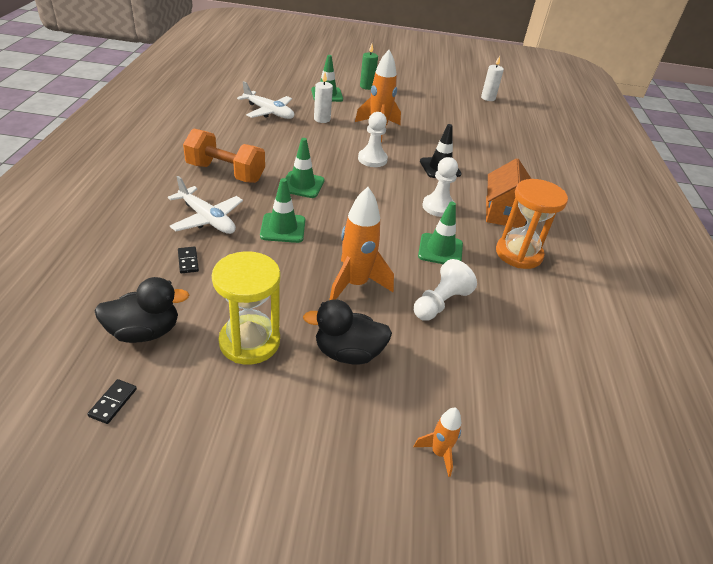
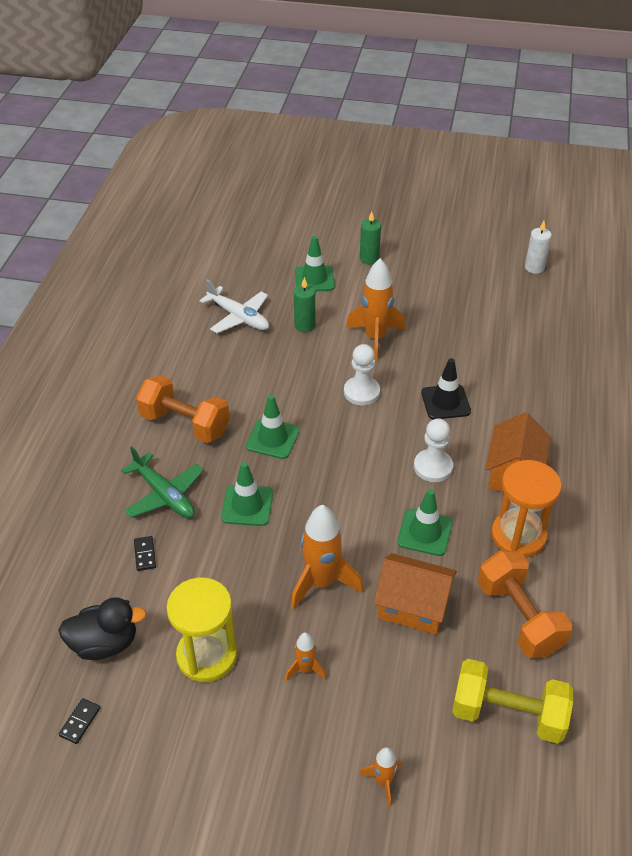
camera: 10 degrees right, 5 degrees up
white plane [168,176,243,234] -> green plane [121,447,203,518]
black duck [303,299,392,365] -> orange rocket [285,632,327,681]
white candle [314,72,333,123] -> green candle [294,277,315,332]
white pawn [414,259,477,321] -> orange house [373,553,457,635]
none -> yellow dumbbell [452,659,573,744]
none -> orange dumbbell [478,551,573,658]

